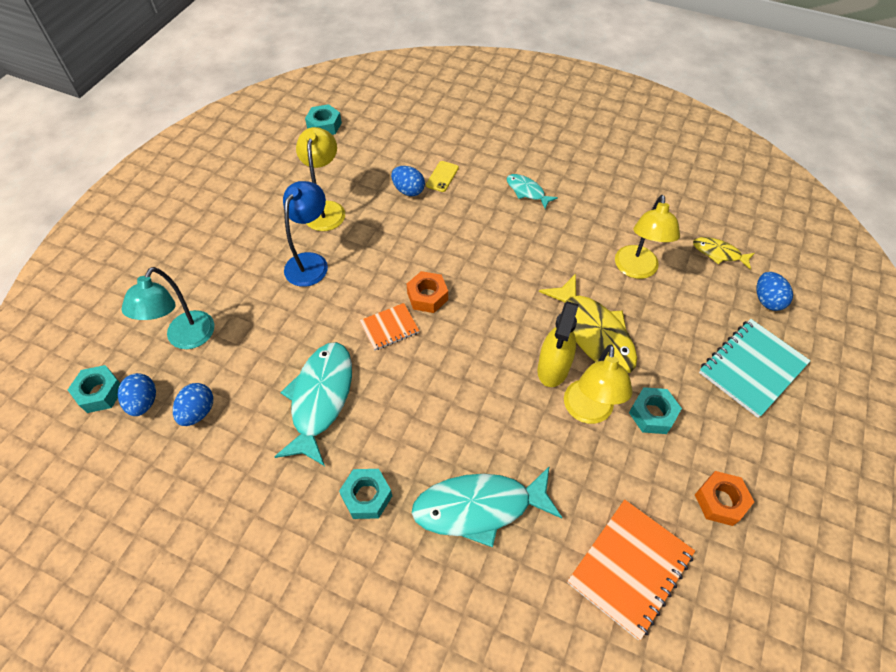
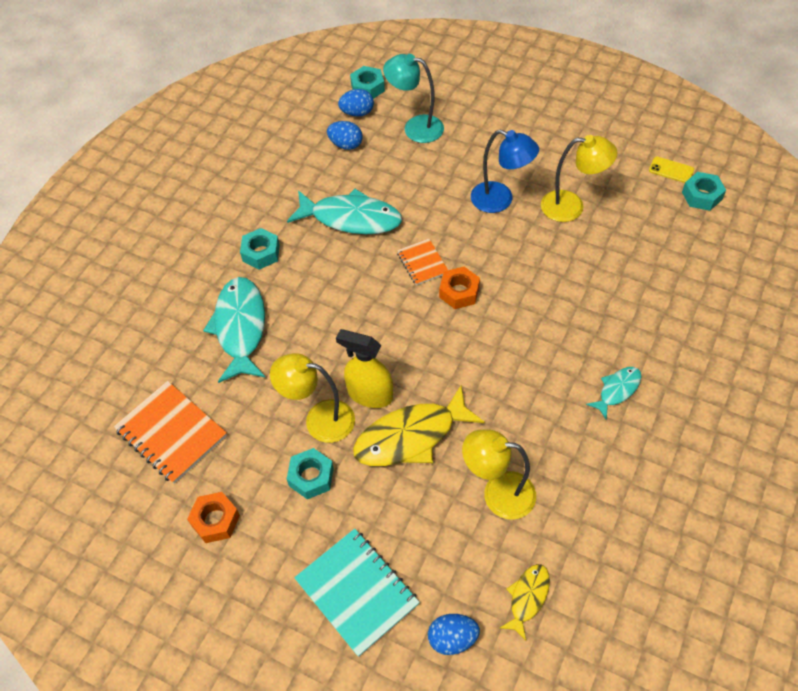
camera: 95 degrees right, 0 degrees up
blue egg [391,166,425,196] -> none
yellow phone [426,161,459,192] -> yellow phone moved to [649,157,694,183]

